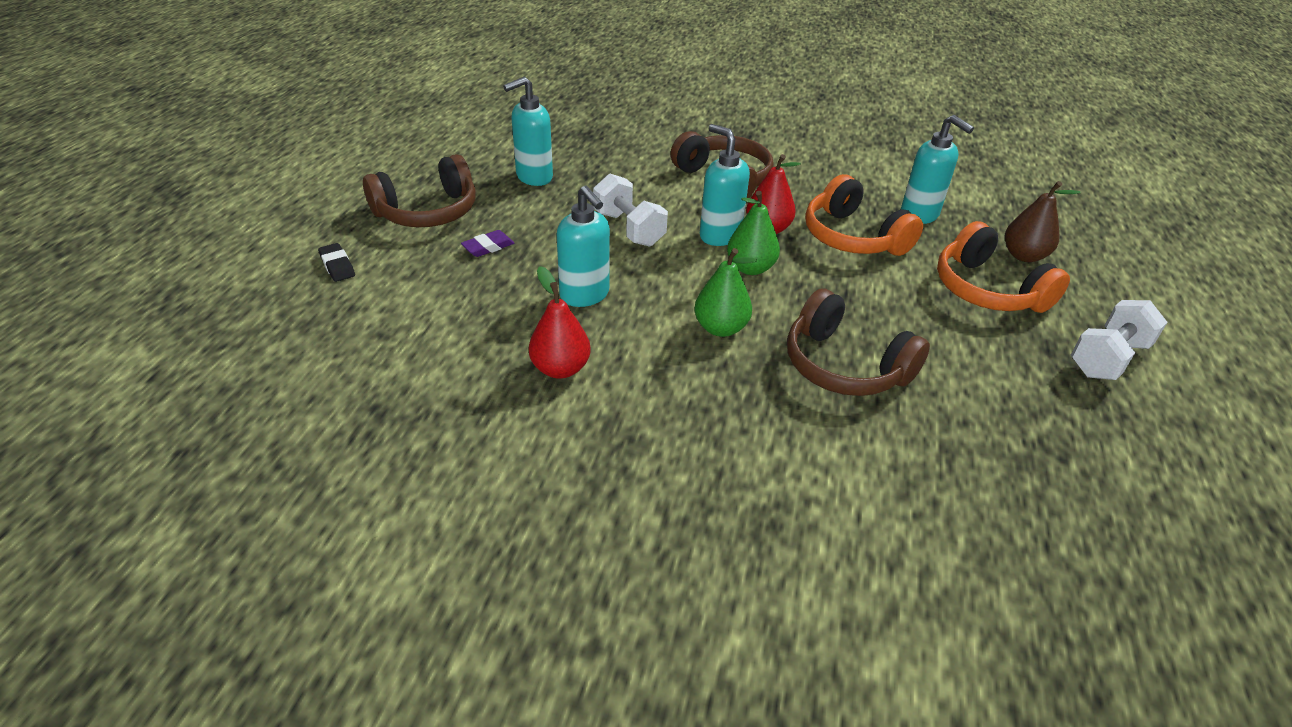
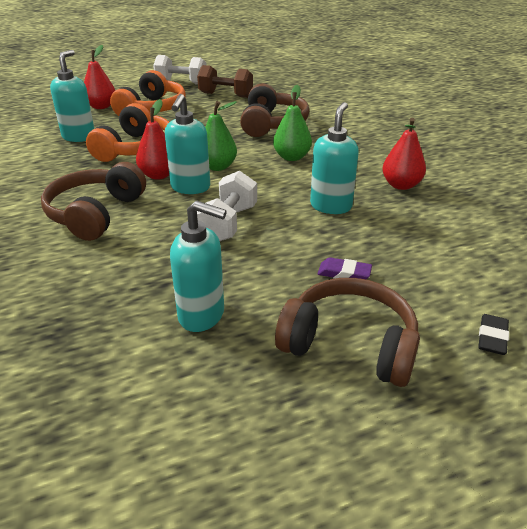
camera: 125 degrees left, 5 degrees down
brown pear [1005,181,1081,262] -> red pear [84,45,115,109]
none -> brown dumbbell [197,65,253,98]

